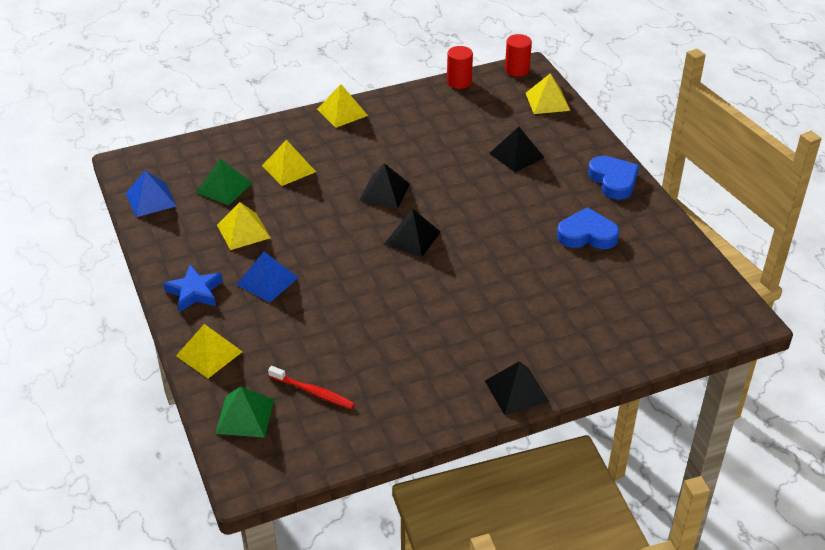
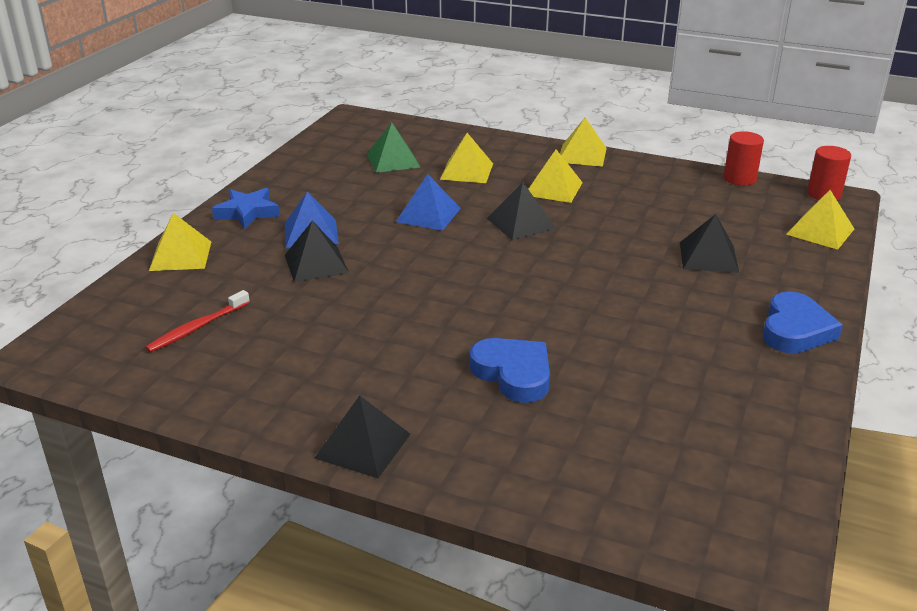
camera: 45 degrees right, 10 degrees down
blue pyramid [126,170,176,217] -> blue pyramid moved to [396,174,461,231]
green pyramid [215,386,274,438] -> none
yellow pyramid [217,202,271,250] -> yellow pyramid moved to [528,149,583,203]
red toothbrush [268,366,355,409] -> red toothbrush turned 60 degrees clockwise [145,290,250,353]
black pyramid [384,208,441,257] -> black pyramid moved to [285,220,349,282]
blue heart [557,207,620,249] -> blue heart moved to [470,338,550,403]

